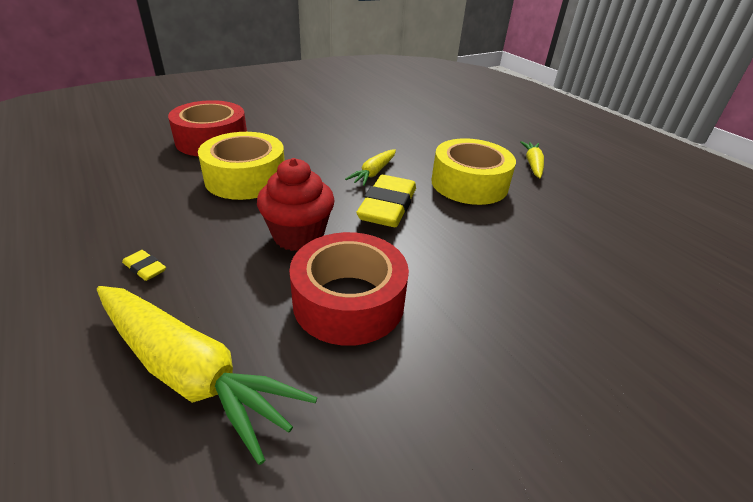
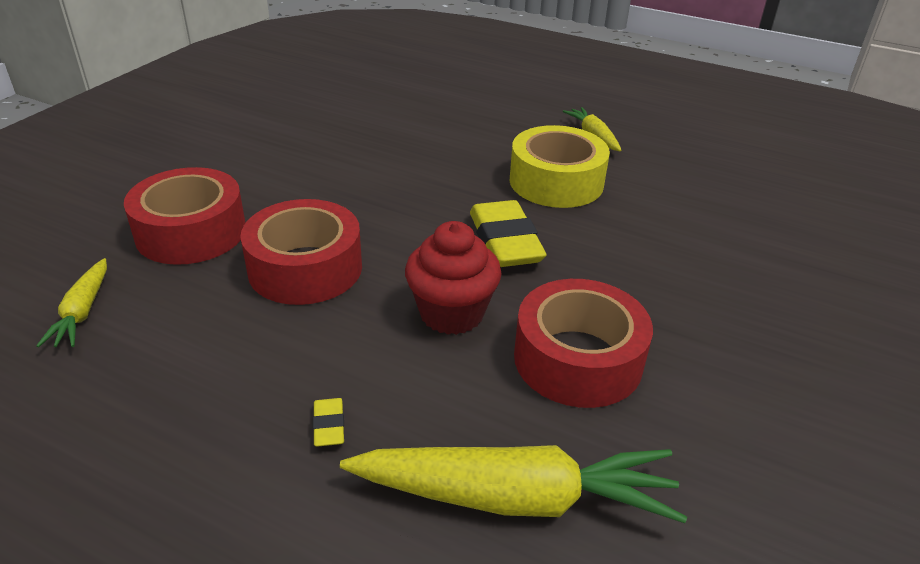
camera: 30 degrees left, 0 degrees up
yellow eraser [122,250,166,281] -> yellow eraser turned 75 degrees clockwise [313,398,344,447]
yellow tape [198,132,285,200] -> red tape [240,199,362,305]
yellow carrot [345,149,396,186] -> yellow carrot moved to [36,258,107,347]

